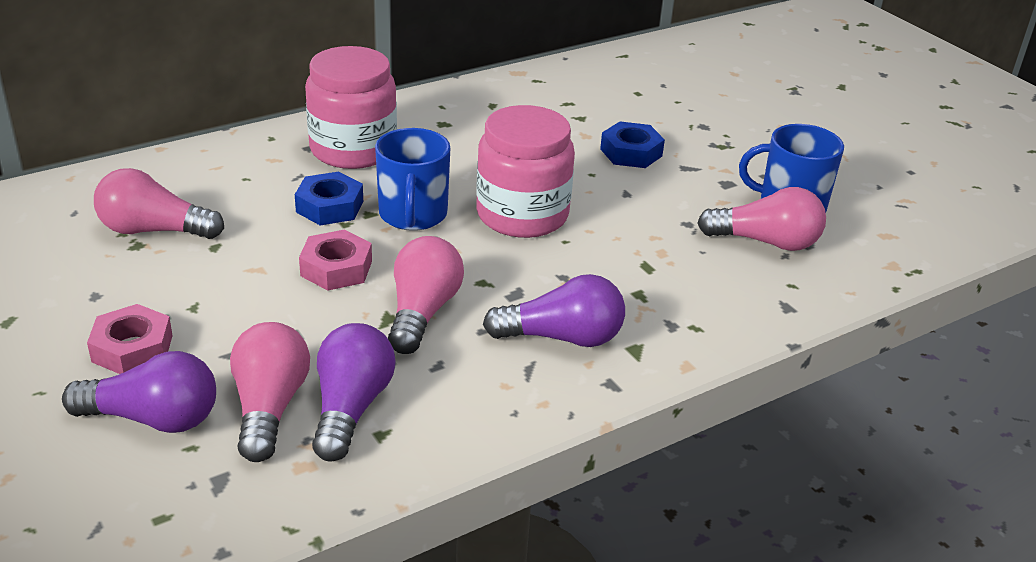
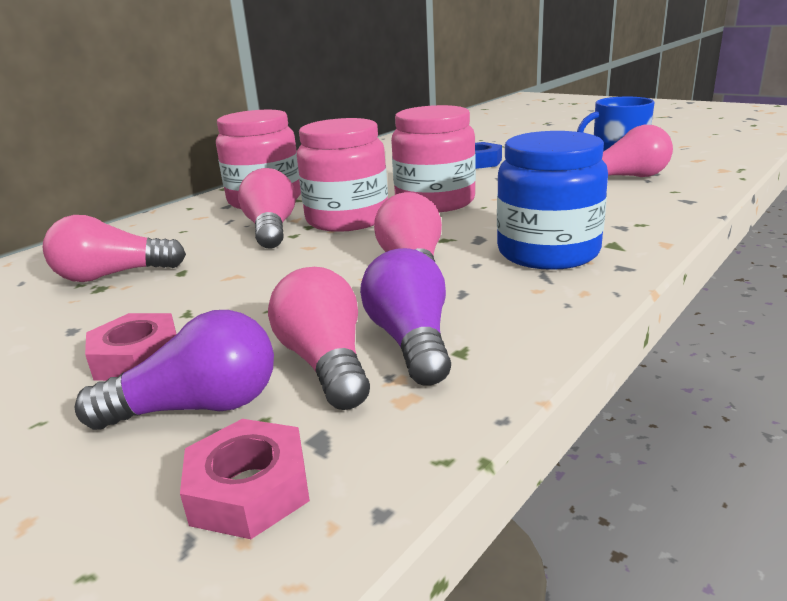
camera: 15 degrees left, 10 degrees down
blue nut [295,172,363,226] -> pink light bulb [238,168,296,249]
pink nut [299,230,372,291] -> pink nut moved to [180,419,310,539]
blue mug [375,128,450,231] -> pink jar [297,118,388,232]
purple light bulb [483,274,625,347] -> blue jar [497,131,608,270]

